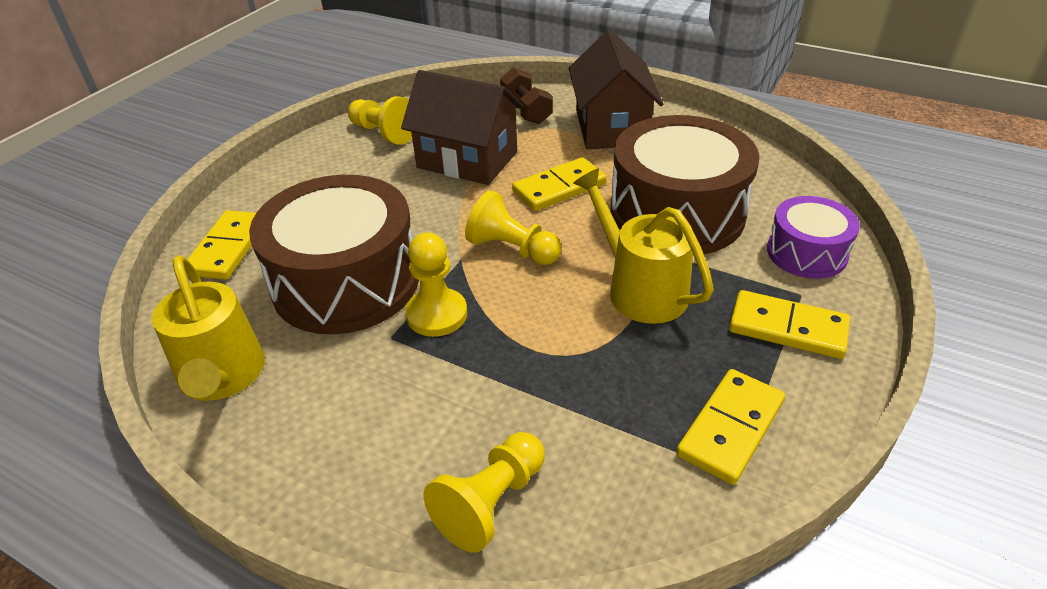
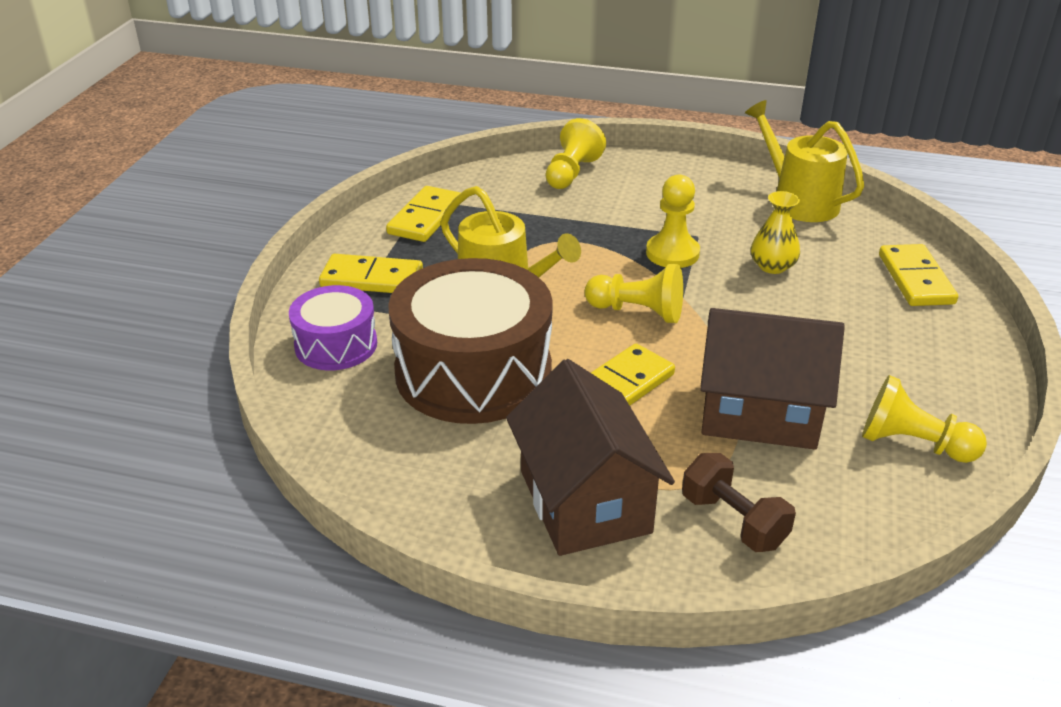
camera: 165 degrees right, 5 degrees down
brown drum [249,175,419,334] -> yellow vase [751,191,800,274]

